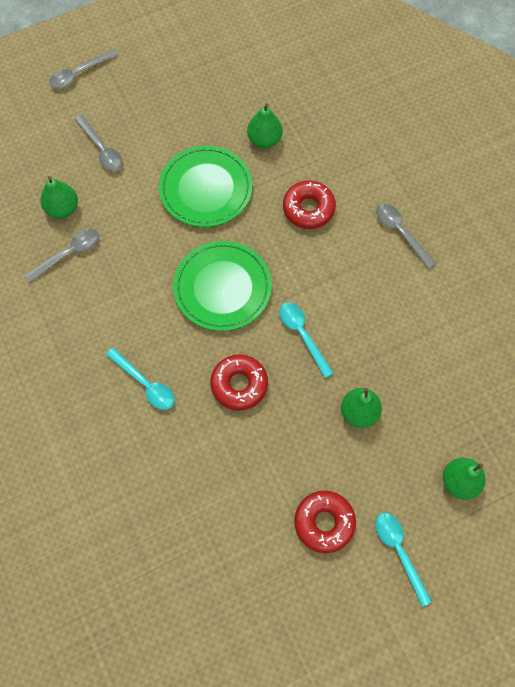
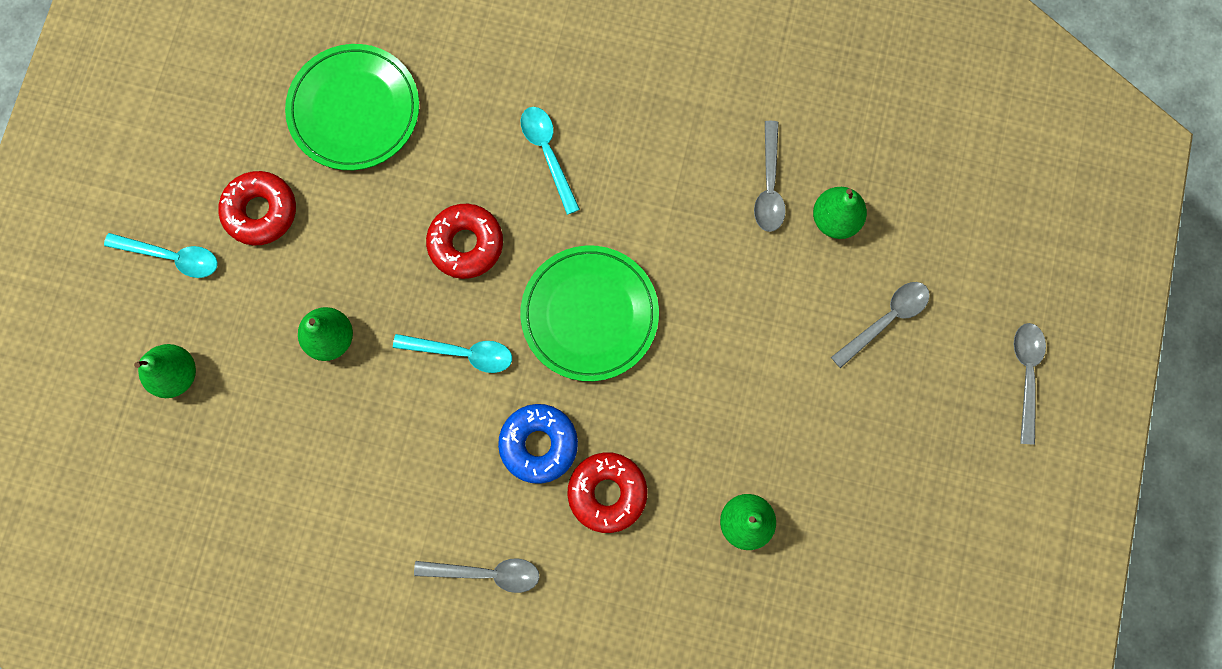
camera: 130 degrees right, 10 degrees up
grey spoon [75,114,123,171] -> grey spoon turned 135 degrees clockwise [831,282,930,368]
turquoise spoon [106,348,175,410] -> turquoise spoon turned 75 degrees clockwise [521,107,580,215]
green plate [159,145,252,227] -> green plate moved to [285,44,419,170]
none -> blue donut [498,404,578,484]

